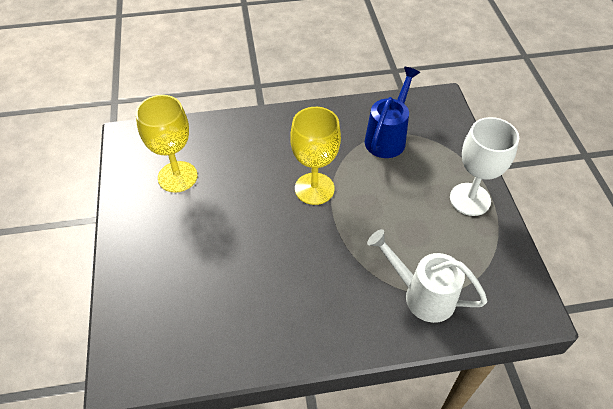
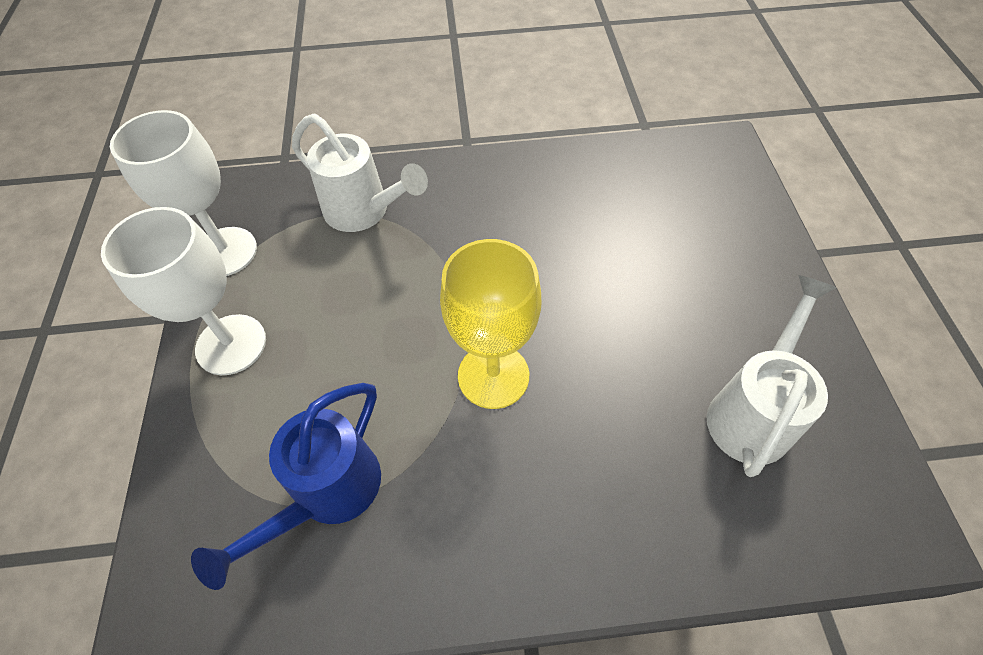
camera: 175 degrees left, 5 degrees up
yellow goblet [136,95,197,193] -> white watering can [707,275,837,477]
none -> white goblet [110,110,257,276]

